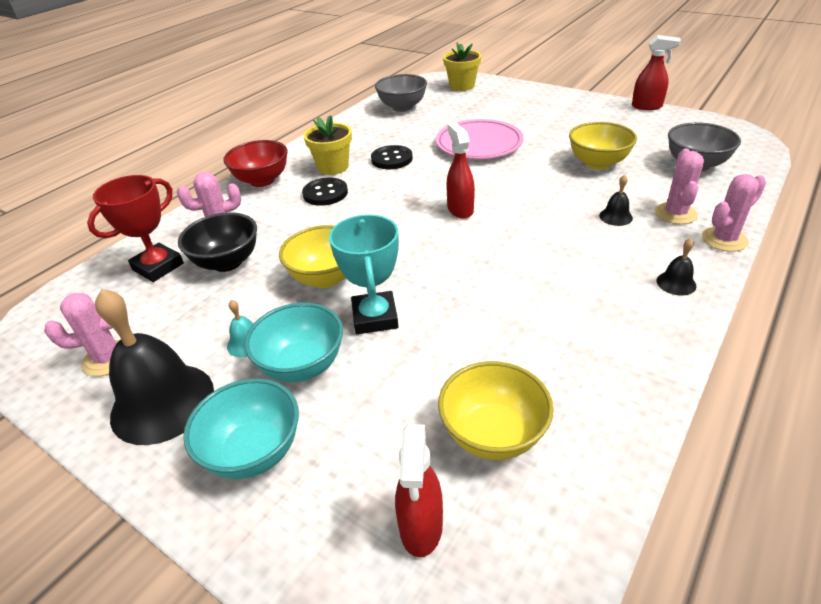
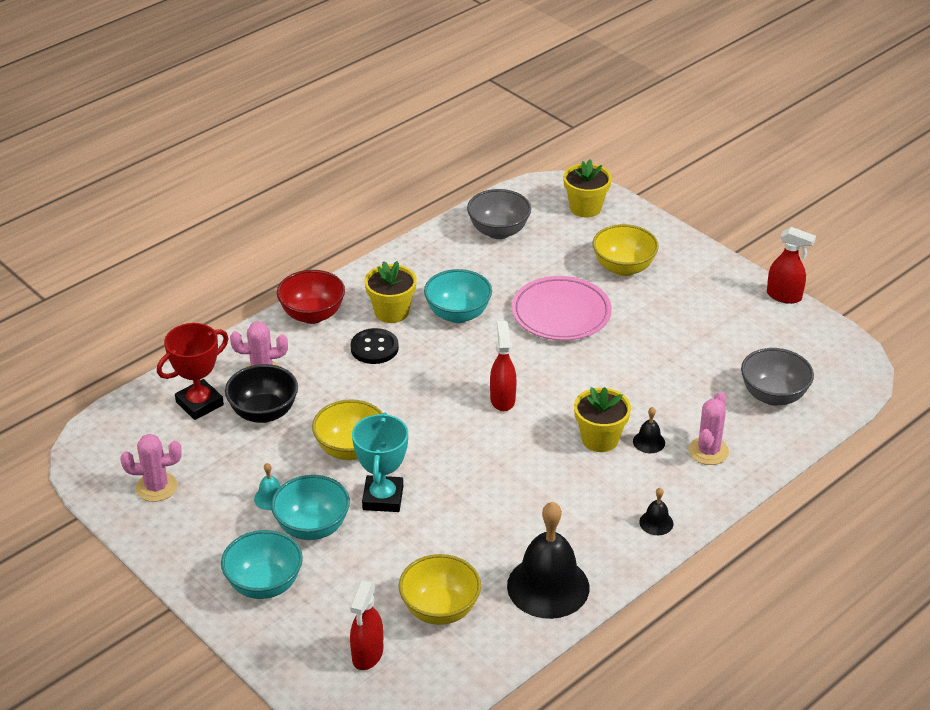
camera: 10 degrees right, 0 degrees up
black bell [95,289,214,445] -> black bell moved to [507,502,590,619]
black button [371,145,413,169] -> turquoise bowl [424,269,492,323]
yellow bowl [569,122,637,170] -> yellow bowl moved to [593,224,659,276]
pink cactus [702,174,766,252] -> none
none -> yellow flower pot [574,387,631,452]

